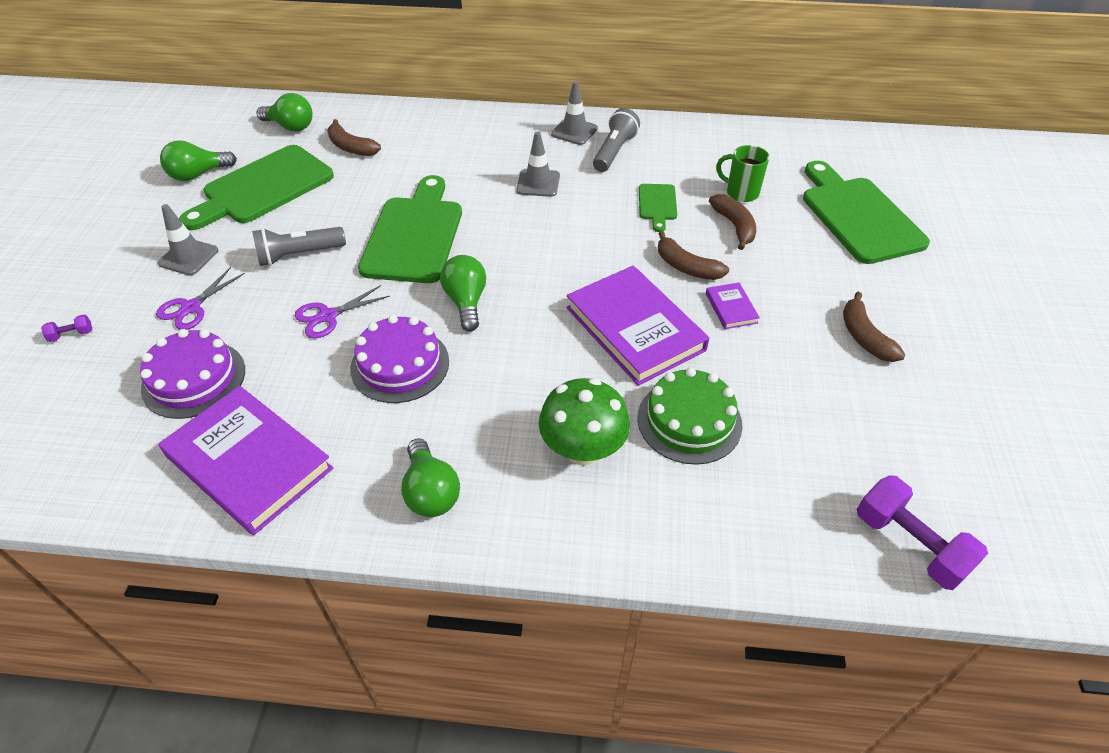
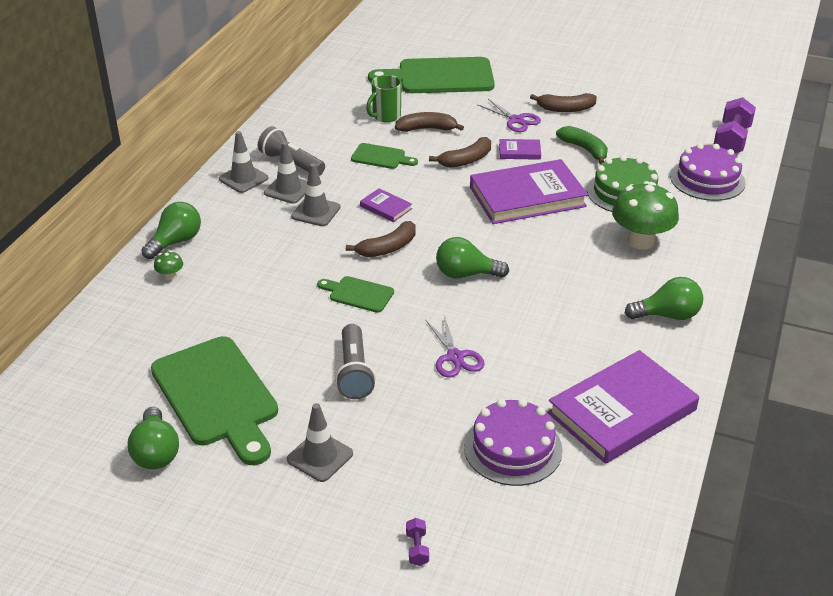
camera: 75 degrees left, 10 degrees down
purple scissors [156,267,245,330] -> purple scissors moved to [478,99,541,132]
green light bulb [256,93,313,132] -> green light bulb moved to [141,202,201,259]
brown banana [327,119,381,156] -> brown banana moved to [346,221,416,257]
purple cake [350,315,449,403] -> purple cake moved to [670,143,746,201]
green cutting board [358,175,462,283] -> green cutting board [317,276,394,313], size x0.48
purple dumbbell [857,475,988,590] -> purple dumbbell turned 45 degrees counterclockwise [713,97,756,153]
none -> green mushroom [154,251,183,281]
none -> grey traffic cone [264,142,307,204]
none -> purple book [360,188,412,222]
none -> green banana [556,126,608,164]

